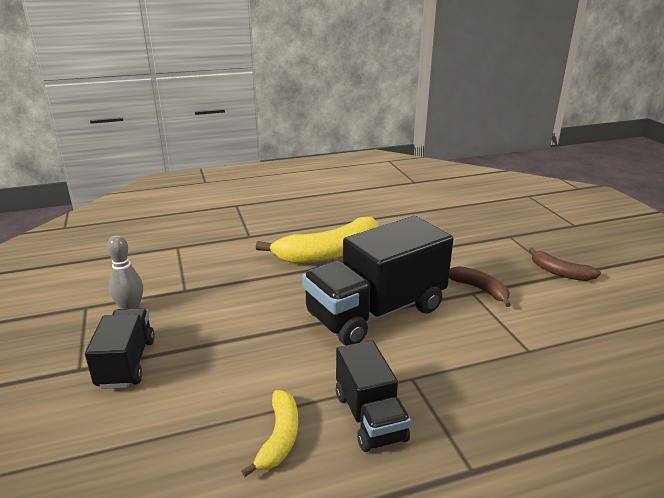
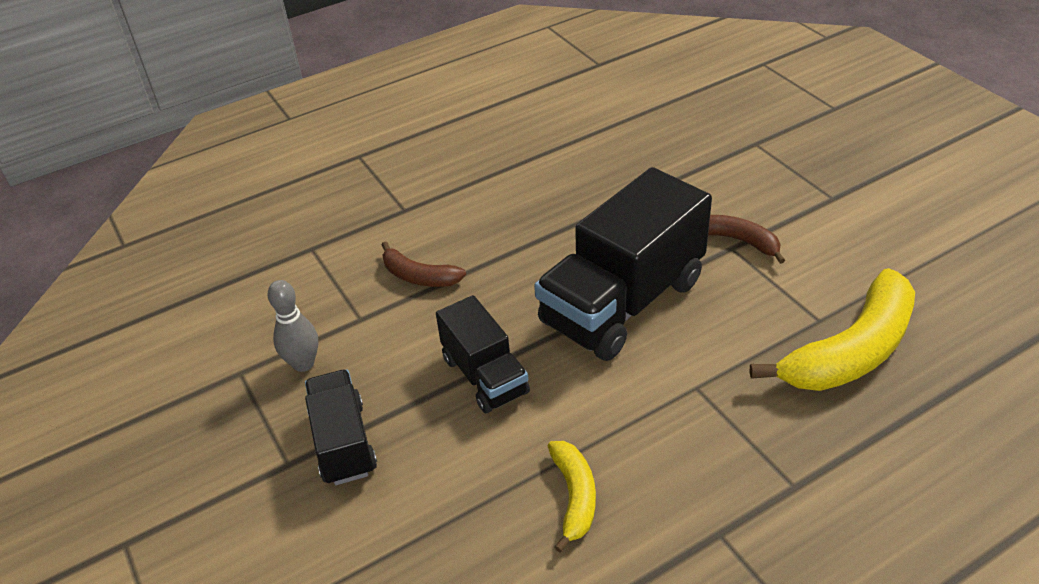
camera: 10 degrees left, 15 degrees up
yellow banana [256,217,378,263] -> yellow banana moved to [750,268,915,391]
black truck [336,340,411,452] -> black truck moved to [436,295,530,413]
brown banana [529,247,601,281] -> brown banana moved to [382,242,466,287]

